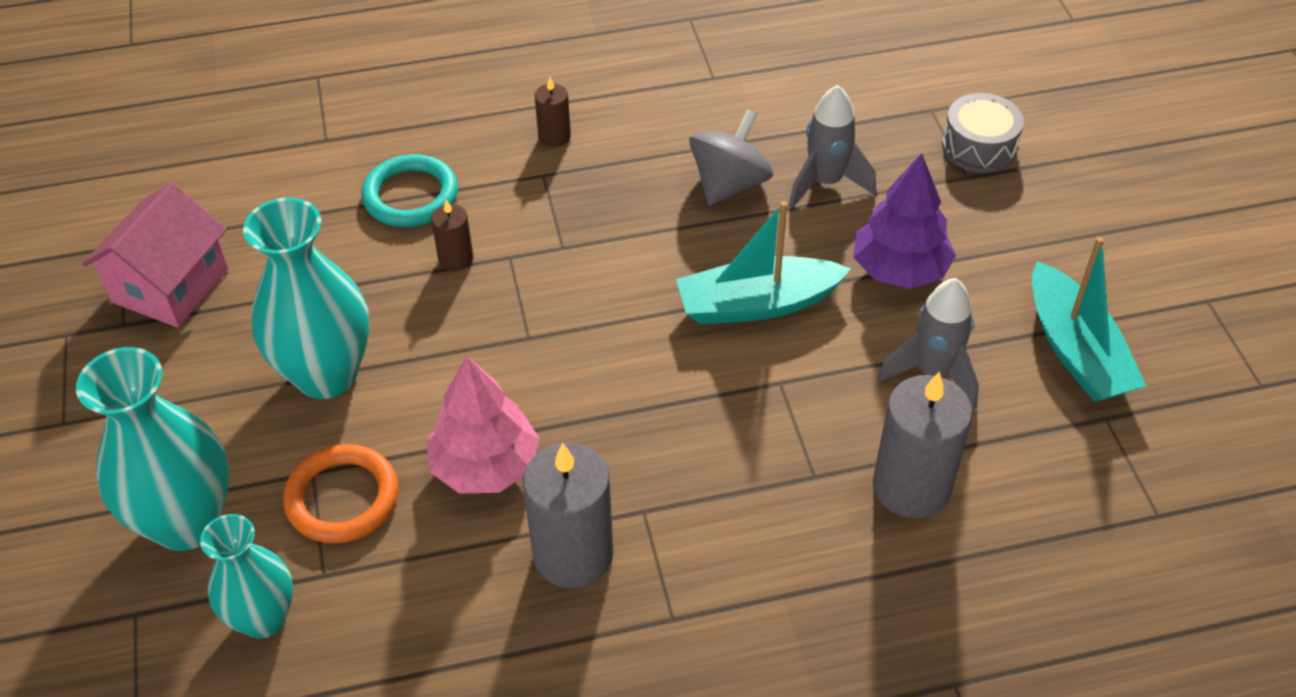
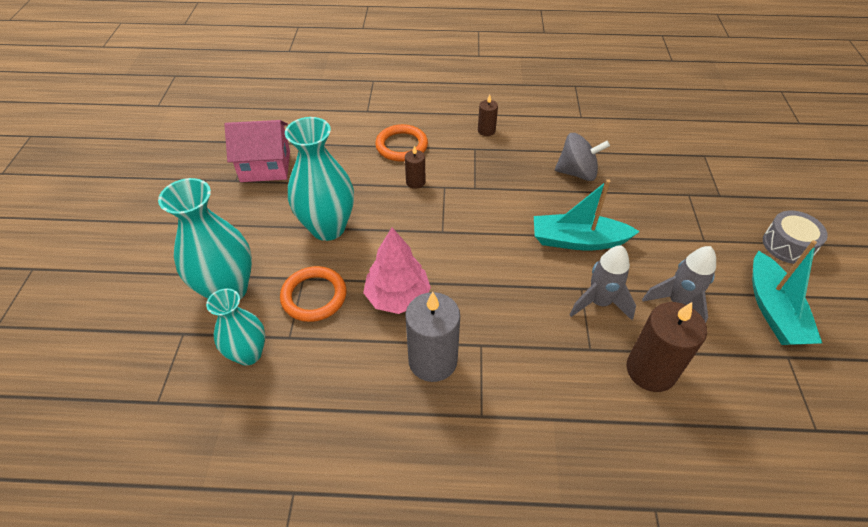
camera: 15 degrees right, 0 degrees up
pink house [82,182,228,328] -> pink house turned 45 degrees clockwise [224,120,290,182]
turquoise ring [361,154,458,227] -> orange ring [375,124,428,162]
grey spinning top [689,109,773,206] -> grey spinning top turned 45 degrees clockwise [555,133,610,181]
grey rocket [789,85,876,208] -> grey rocket moved to [569,245,636,320]
purple tree [853,153,956,289] -> none
grey candle [873,372,973,518] -> brown candle [626,302,707,392]
grey drum [942,93,1024,173] -> grey drum moved to [763,210,828,264]

